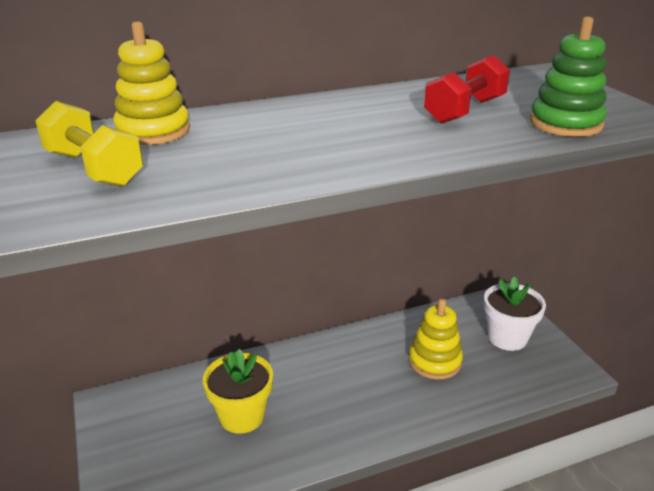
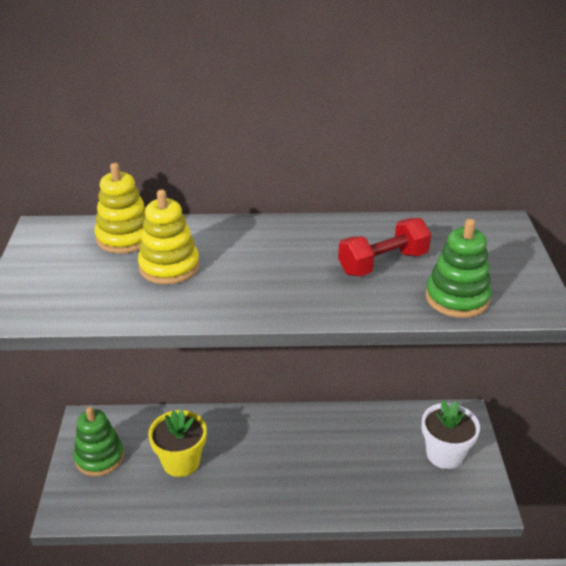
camera: 20 degrees right, 5 degrees up
yellow dumbbell [35,101,143,187] -> none
yellow stacking toy [409,299,463,380] -> yellow stacking toy moved to [138,190,200,284]
none -> green stacking toy [74,406,124,476]

